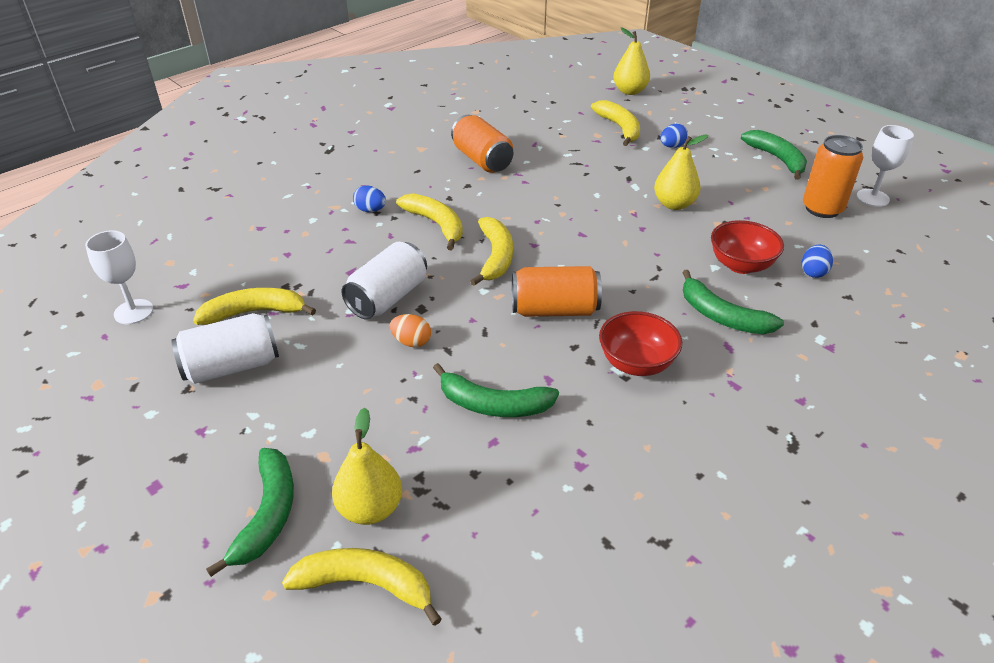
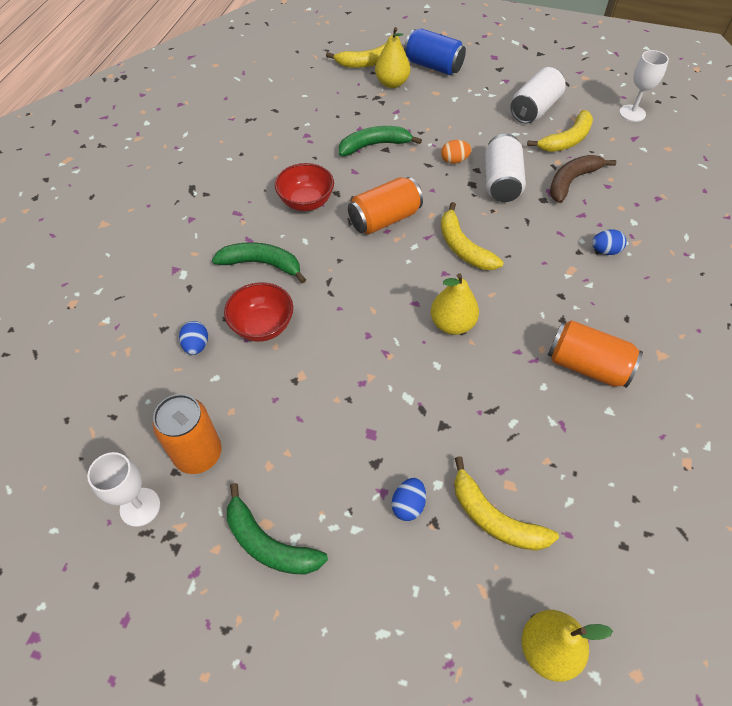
camera: 150 degrees right, 15 degrees up
green banana [206,448,294,577] -> blue can [404,29,466,75]
yellow banana [396,193,463,250] -> none
yellow pear [654,134,708,210] -> yellow pear moved to [431,273,479,335]
none -> brown banana [550,155,616,203]

